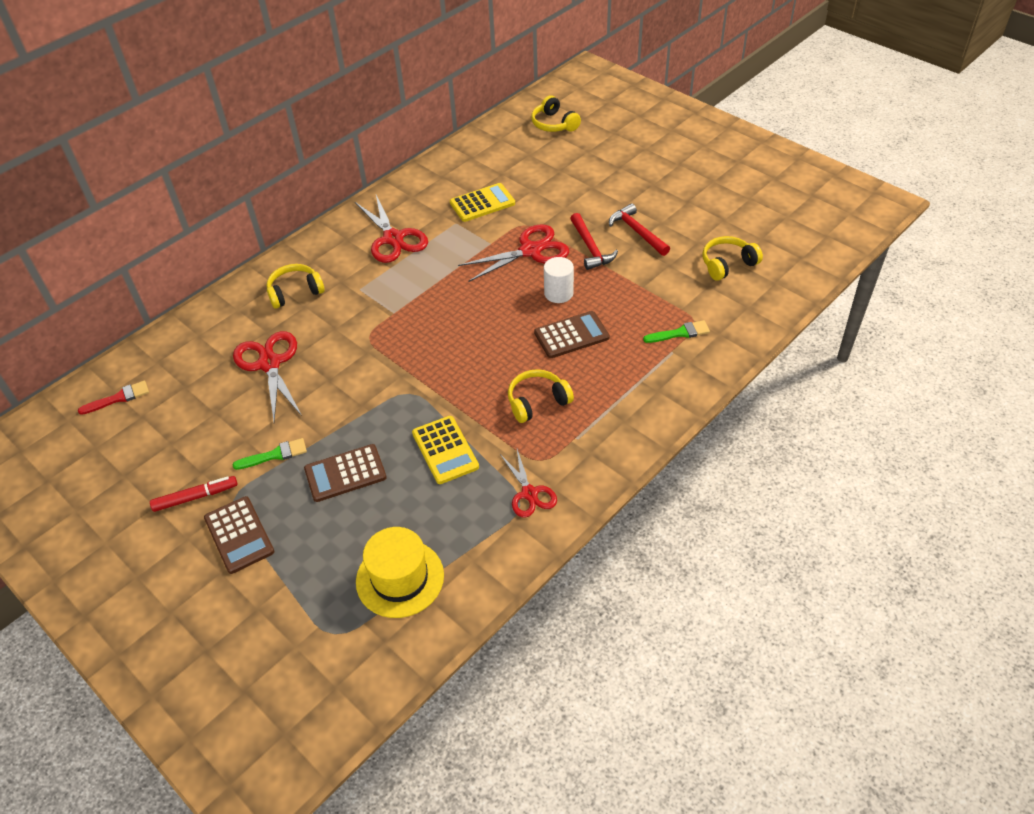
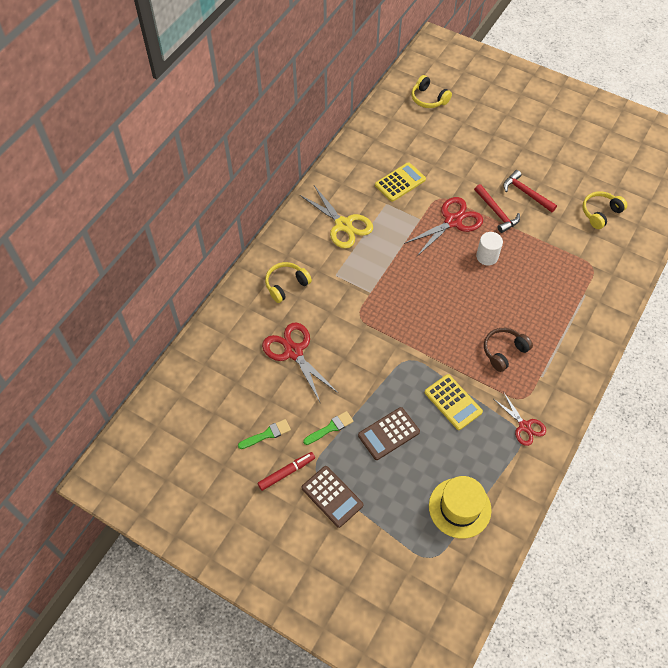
camera: 15 degrees left, 10 degrees up
red brush [78,381,149,415] -> none
red scissors [355,195,428,263] -> yellow scissors [300,186,373,249]
yellow headphones [508,369,574,423] -> brown headphones [484,328,533,372]
brown calculator [534,311,610,358] -> none
green brush [643,320,710,343] -> green brush moved to [238,419,291,449]

